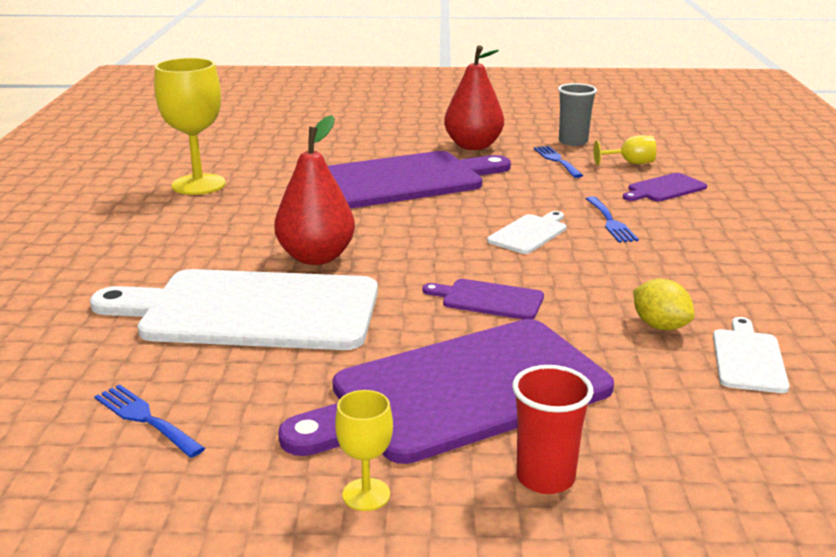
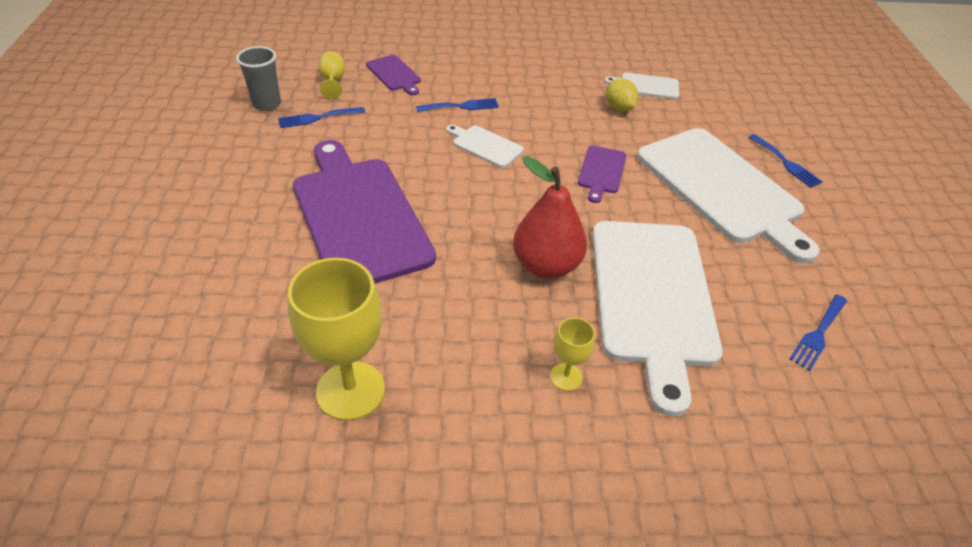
camera: 95 degrees left, 20 degrees up
purple cutting board [278,319,614,464] -> white cutting board [637,128,820,263]
yellow goblet [335,390,393,511] -> yellow goblet moved to [550,317,595,391]
red pear [444,45,504,150] -> none
red cup [512,365,594,494] -> blue fork [748,134,823,188]
yellow lemon [633,279,695,331] -> yellow lemon turned 75 degrees counterclockwise [606,78,639,112]

